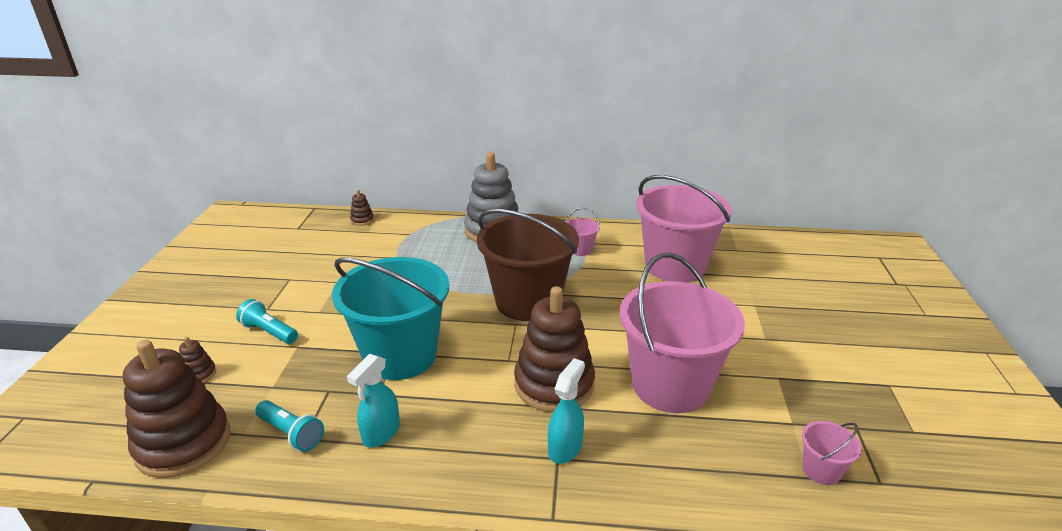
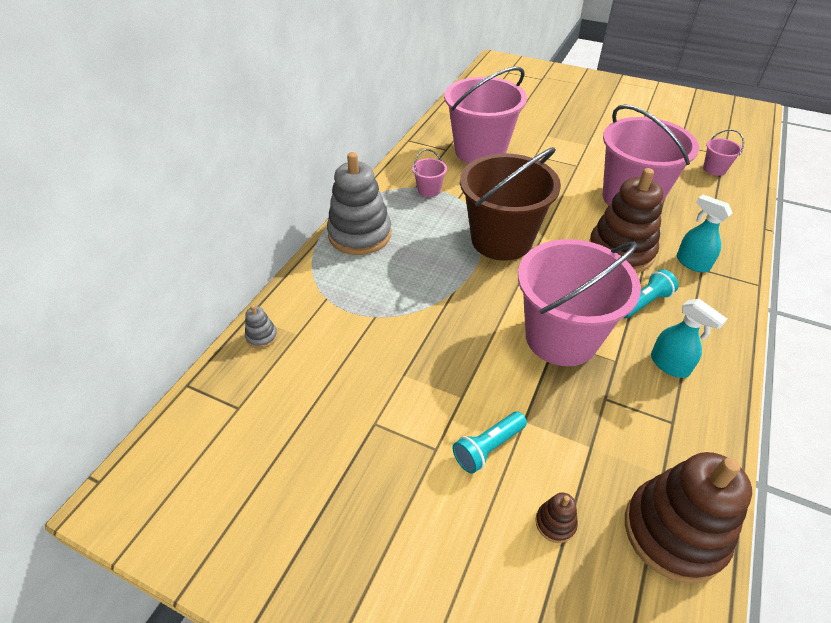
camera: 70 degrees left, 15 degrees up
turquoise flashlight [255,400,324,452] -> turquoise flashlight moved to [624,269,679,318]
turquoise bucket [332,257,450,380] -> pink bucket [518,239,641,366]
brown stacking toy [350,190,374,226] -> grey stacking toy [245,305,278,349]

